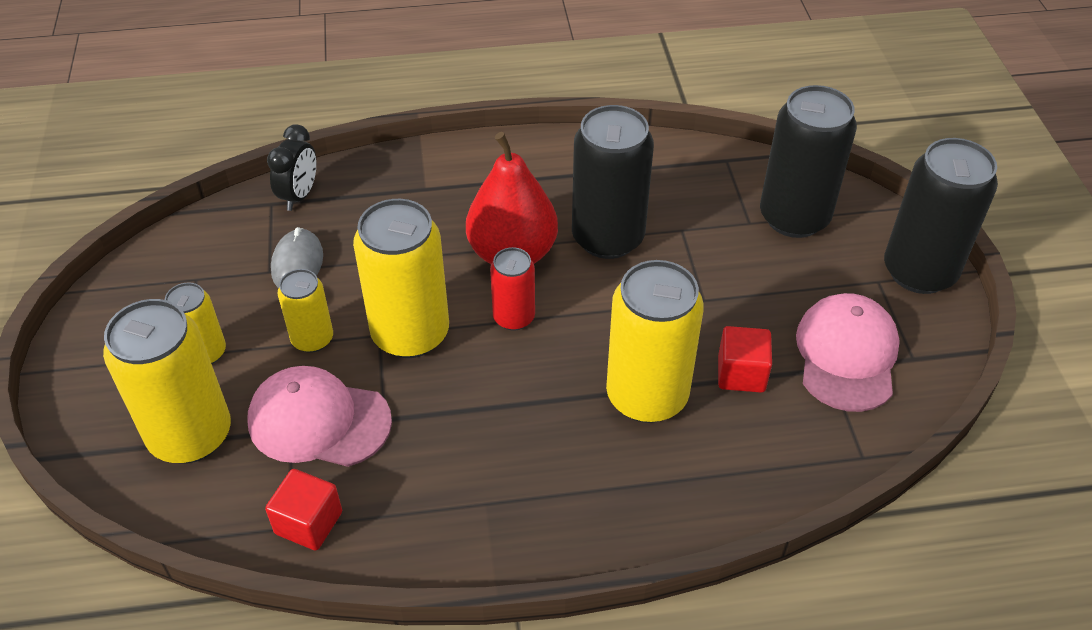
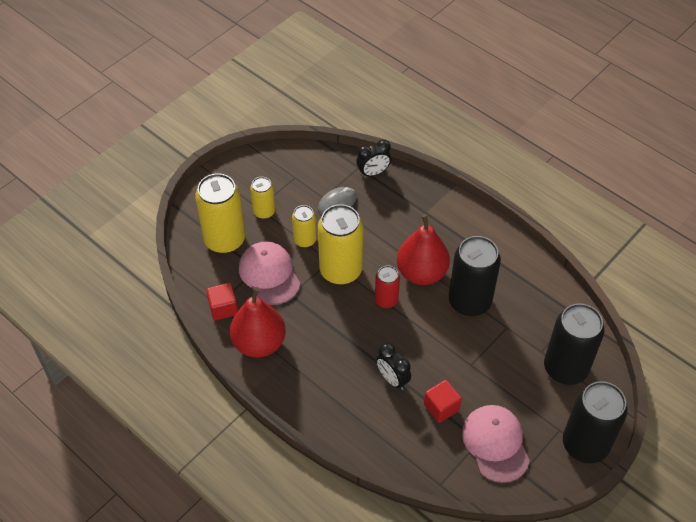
camera: 50 degrees right, 5 degrees up
yellow can [606,260,704,423] -> black clock [376,343,411,390]
pink cap [796,293,900,412] -> pink cap turned 75 degrees counterclockwise [462,405,530,483]
none -> red pear [230,287,286,358]

